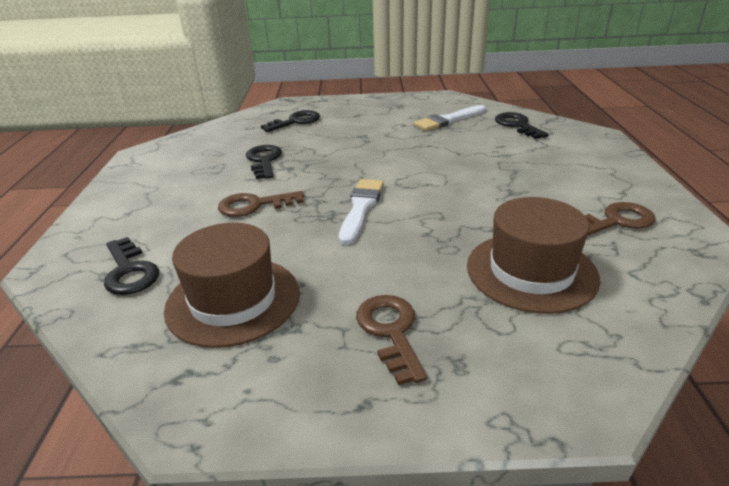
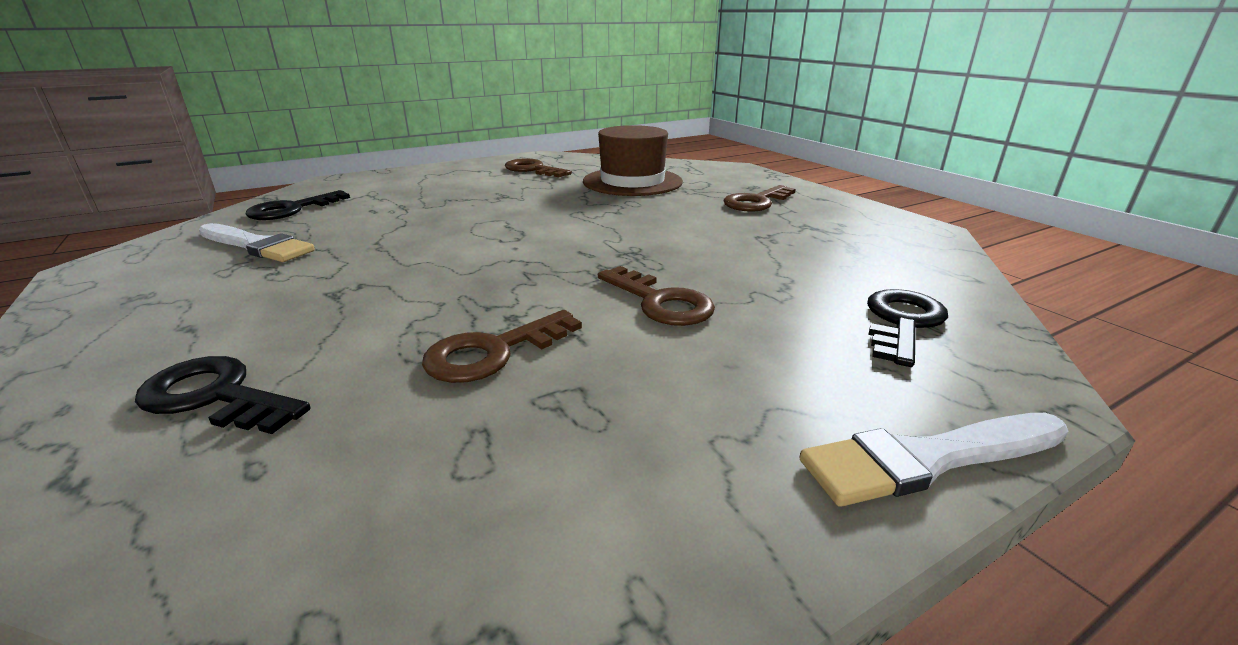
camera: 120 degrees left, 5 degrees down
brown hat [164,223,300,348] -> none
black key [246,145,282,179] -> brown key [422,310,582,383]
white brush [339,179,384,245] -> white brush moved to [799,413,1069,507]

